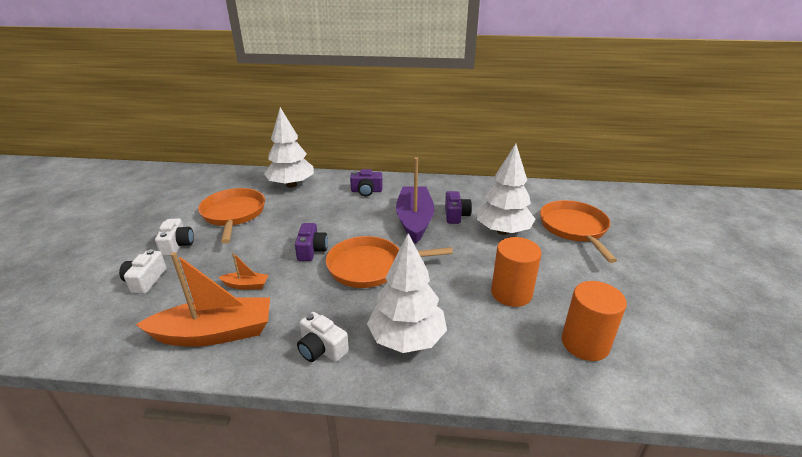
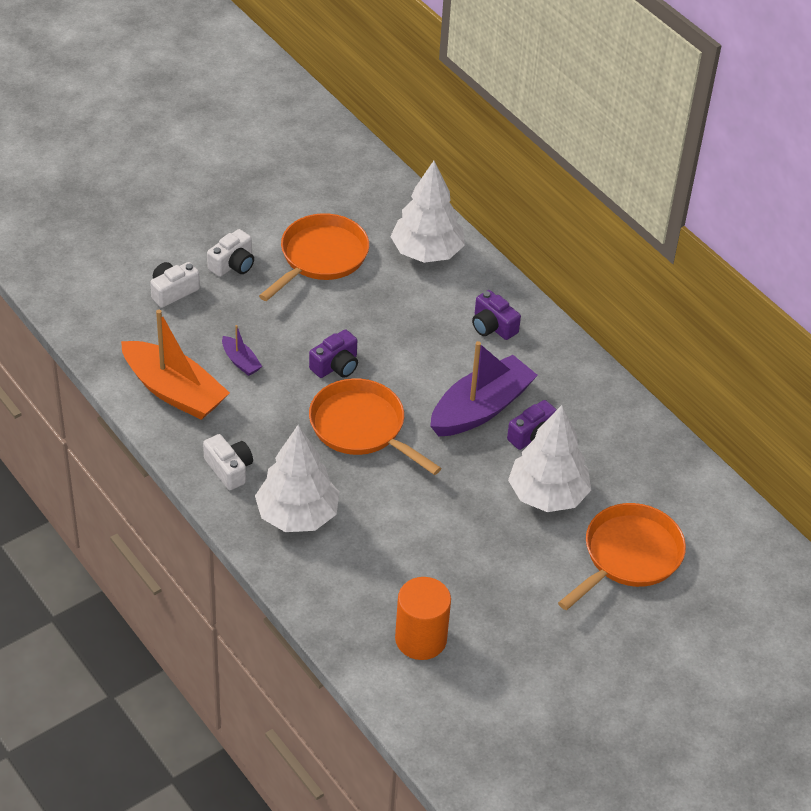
camera: 45 degrees right, 15 degrees up
orange boat [219,253,268,290] -> purple boat [222,325,262,376]
white camera [297,312,349,362] -> white camera turned 150 degrees clockwise [203,434,253,490]
orange cylinder [491,237,541,307] -> none

